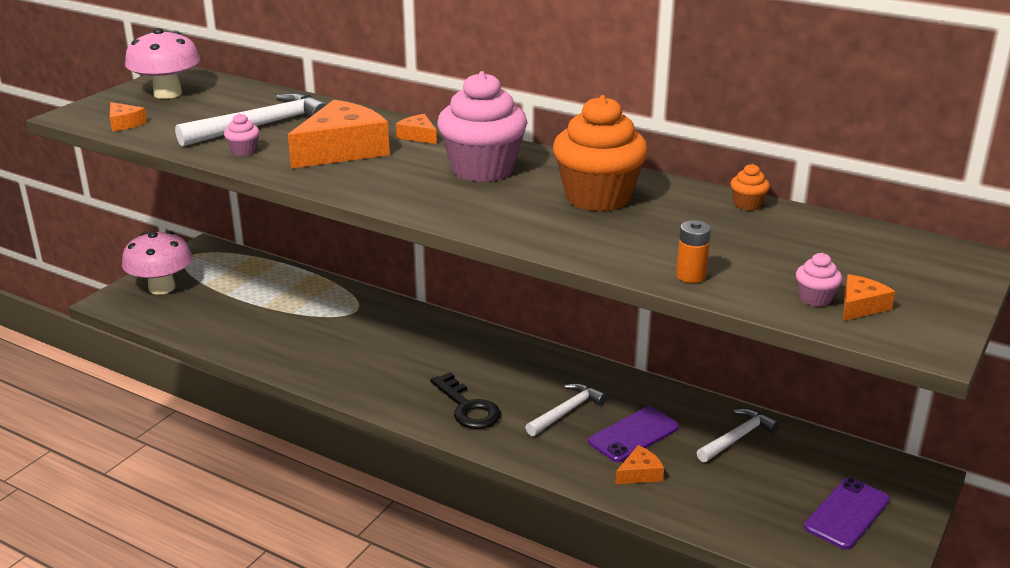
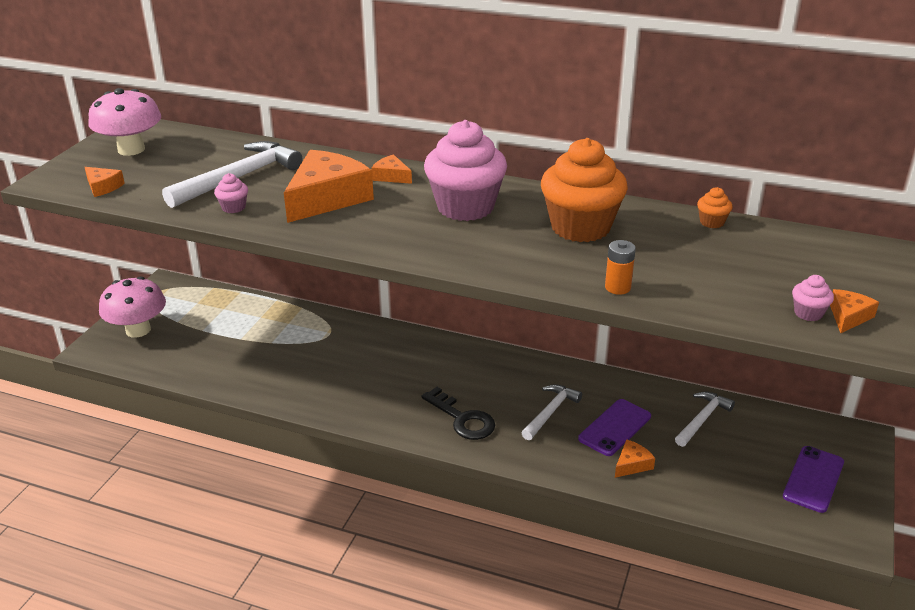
camera: 10 degrees left, 5 degrees up
orange battery [676,220,711,283] -> orange battery moved to [605,240,636,295]

